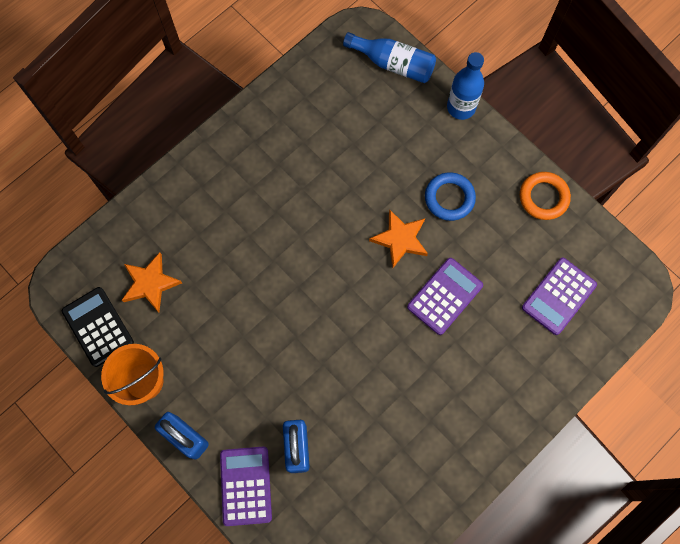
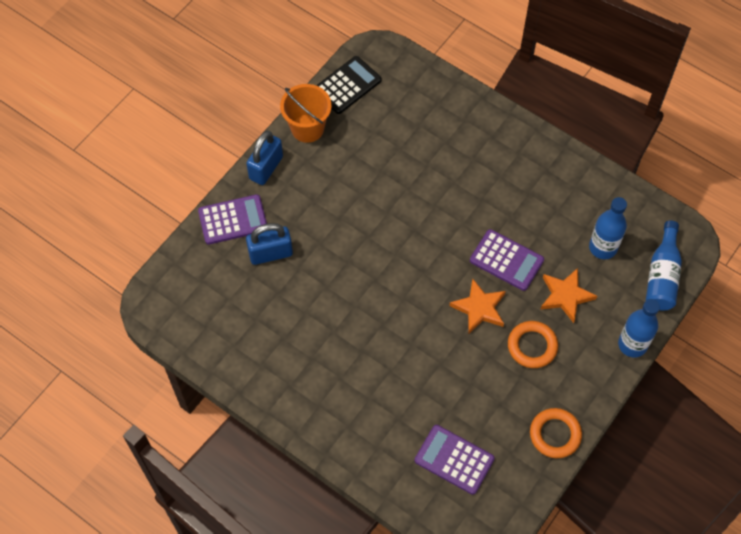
camera: 80 degrees right, 10 degrees down
orange star [122,252,182,312] -> orange star moved to [540,268,597,323]
purple calculator [407,258,483,335] -> purple calculator moved to [470,229,544,291]
blue ring [425,172,476,221] -> orange ring [508,321,558,368]
none -> blue bottle [589,197,627,259]

